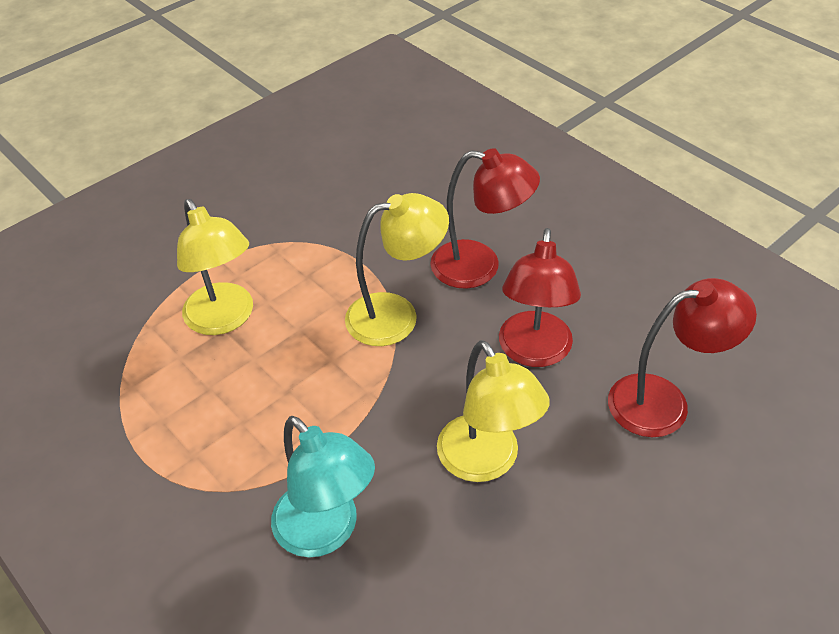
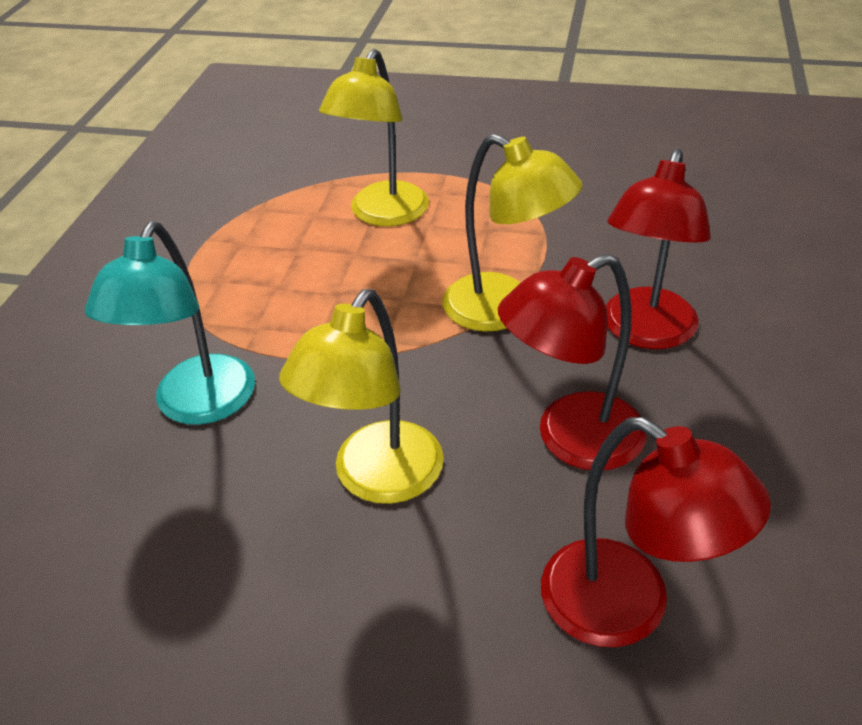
camera: 55 degrees right, 5 degrees down
red lamp [430,148,540,289] -> red lamp turned 45 degrees clockwise [606,148,711,349]

